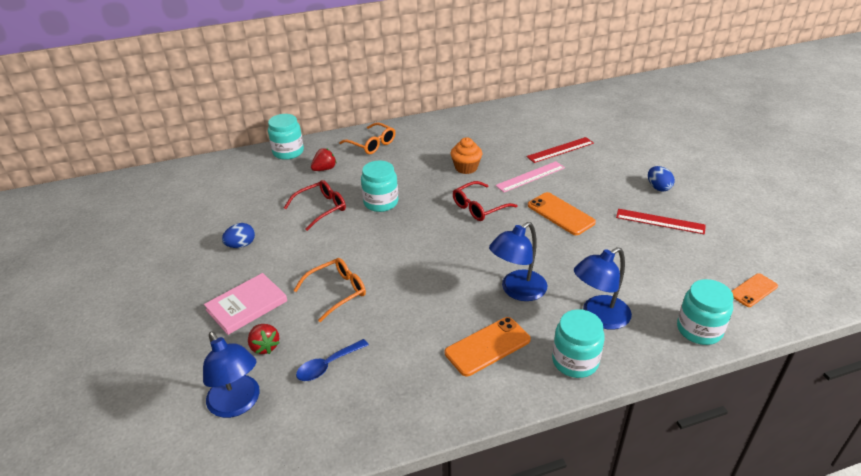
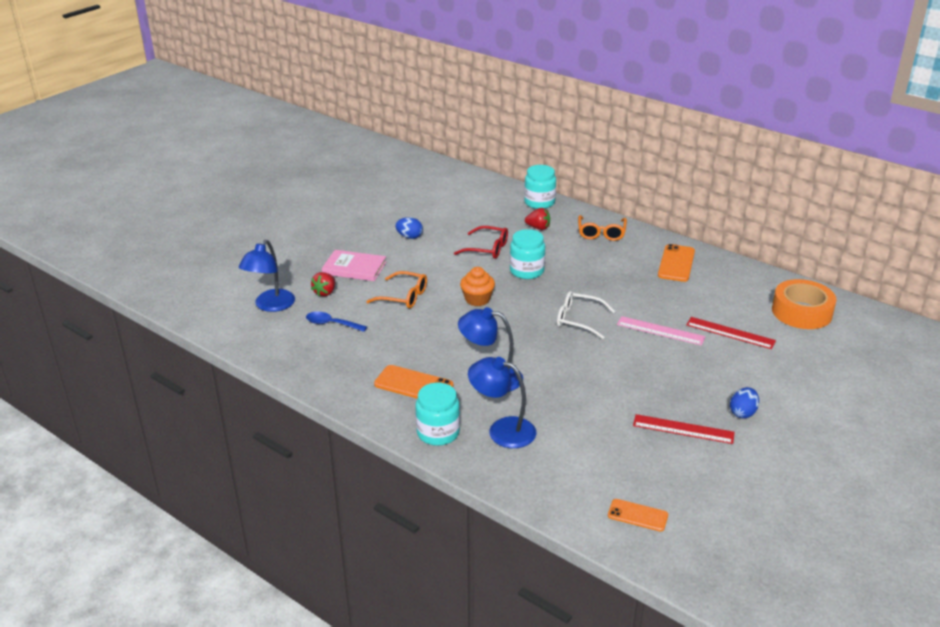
camera: 55 degrees right, 5 degrees down
orange cupcake [451,137,482,174] -> orange cupcake moved to [460,267,495,306]
red glasses [453,181,518,221] -> white glasses [557,291,615,339]
orange phone [528,192,596,235] -> orange phone moved to [658,244,695,282]
red ruler [616,209,706,235] -> red ruler turned 60 degrees counterclockwise [633,414,735,444]
turquoise jar [677,279,734,345] -> none
none -> orange tape [772,279,836,329]

